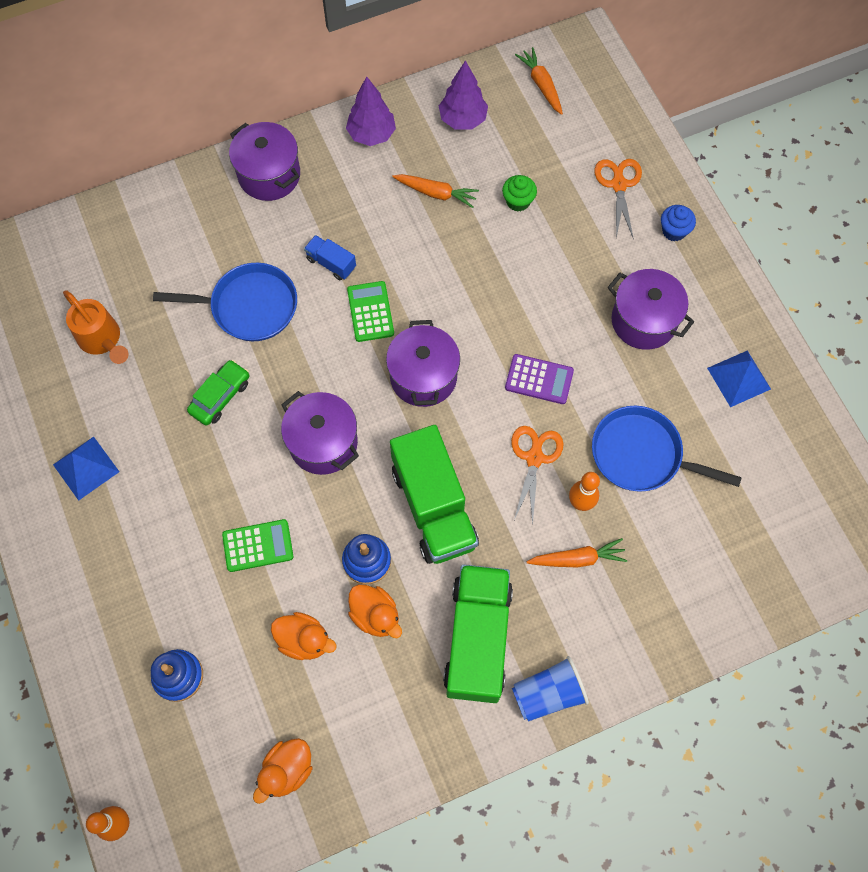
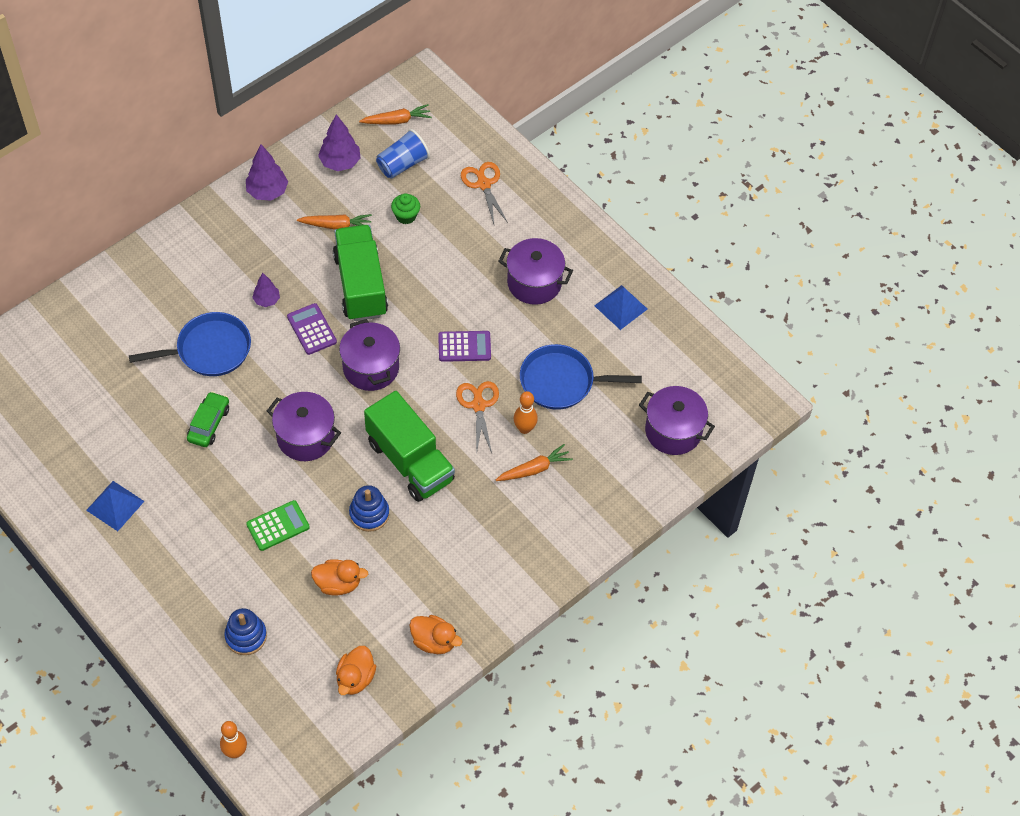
camera: 20 degrees left, 10 degrees down
orange watering can [63,290,129,364] -> none
purple pot [229,122,300,201] -> purple pot moved to [639,386,715,455]
blue truck [304,235,356,280] -> purple tree [252,273,280,307]
green calculator [347,281,394,342] -> purple calculator [287,303,337,355]
orange duck [348,584,402,638] -> orange duck moved to [409,615,463,654]
green truck [443,564,513,703] -> green truck moved to [333,225,388,321]
blue cup [512,656,589,722] -> blue cup moved to [376,129,430,179]
orange carrot [515,47,563,115] -> orange carrot turned 120 degrees clockwise [359,104,432,124]
blue cupcake [661,205,696,242] -> none

